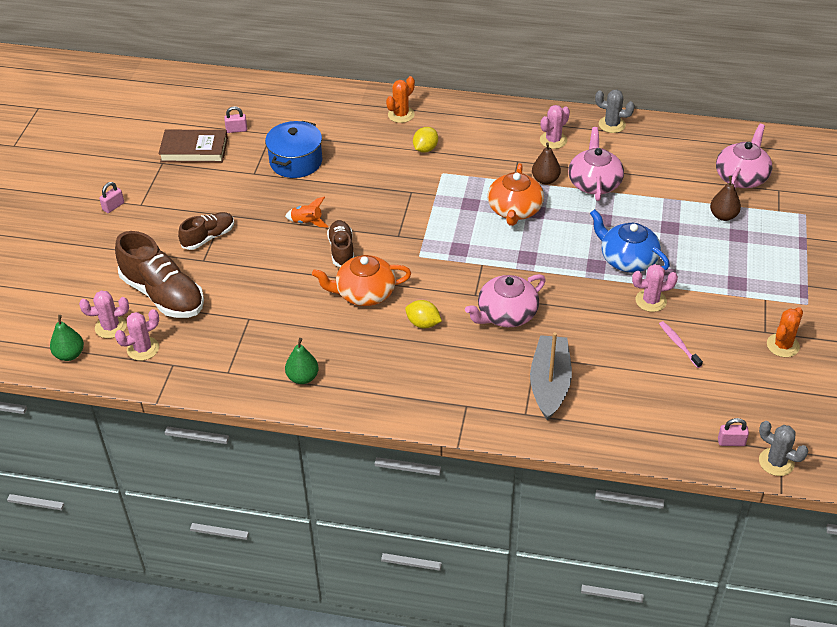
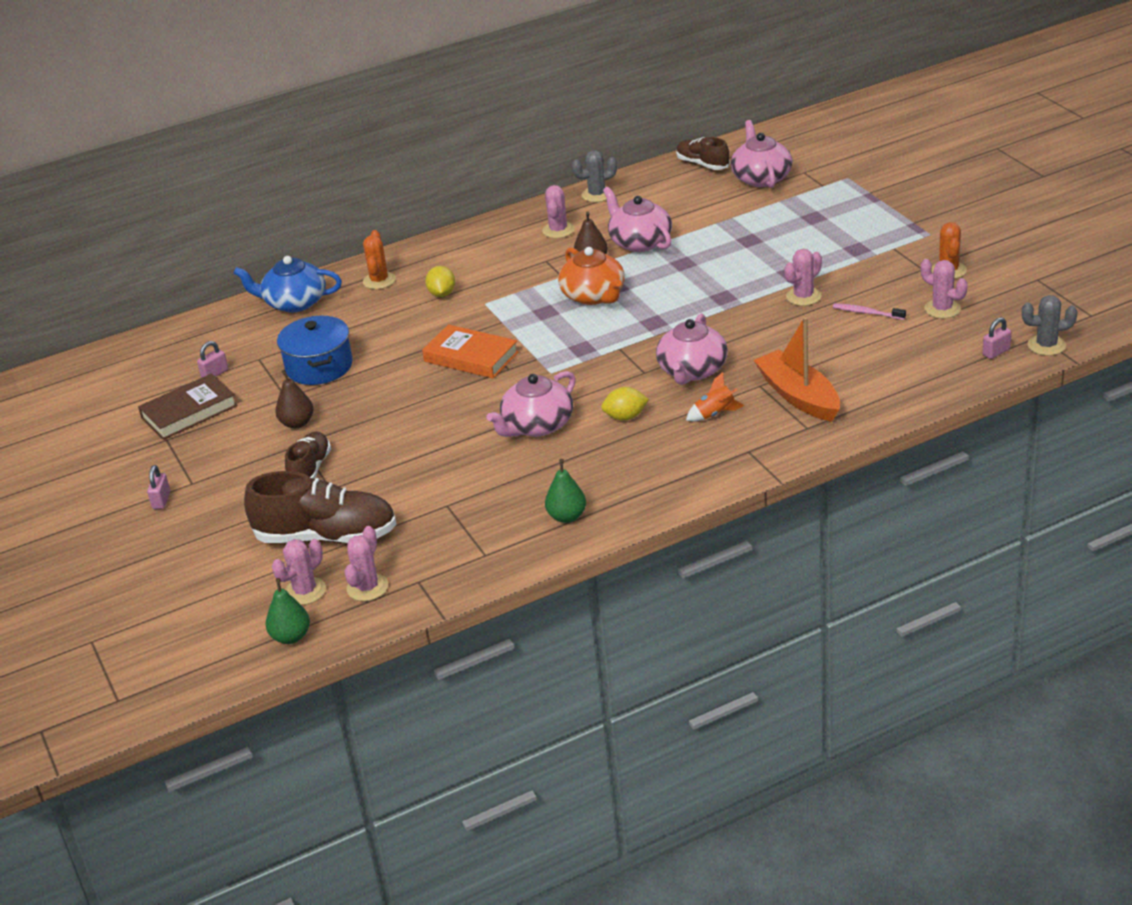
camera: 35 degrees left, 10 degrees down
orange rocket [285,197,328,227] -> orange rocket moved to [686,372,745,422]
orange teapot [312,255,411,306] -> pink teapot [486,371,576,437]
brown shoe [327,220,354,267] -> brown shoe moved to [676,137,730,170]
grey boat [530,332,572,421] -> orange boat [754,317,840,422]
blue teapot [590,209,670,273] -> blue teapot moved to [234,256,342,312]
brown pear [710,176,741,221] -> brown pear moved to [275,369,314,429]
none -> orange book [422,324,518,378]
none -> pink cactus [921,259,968,318]

